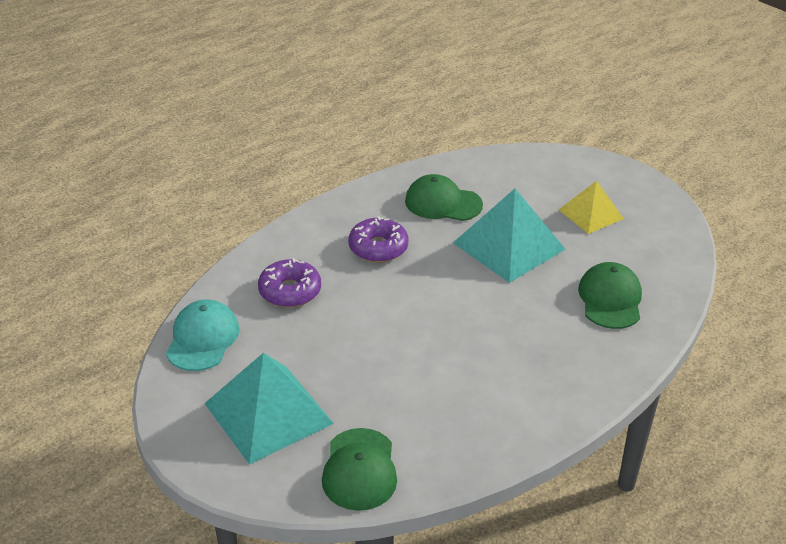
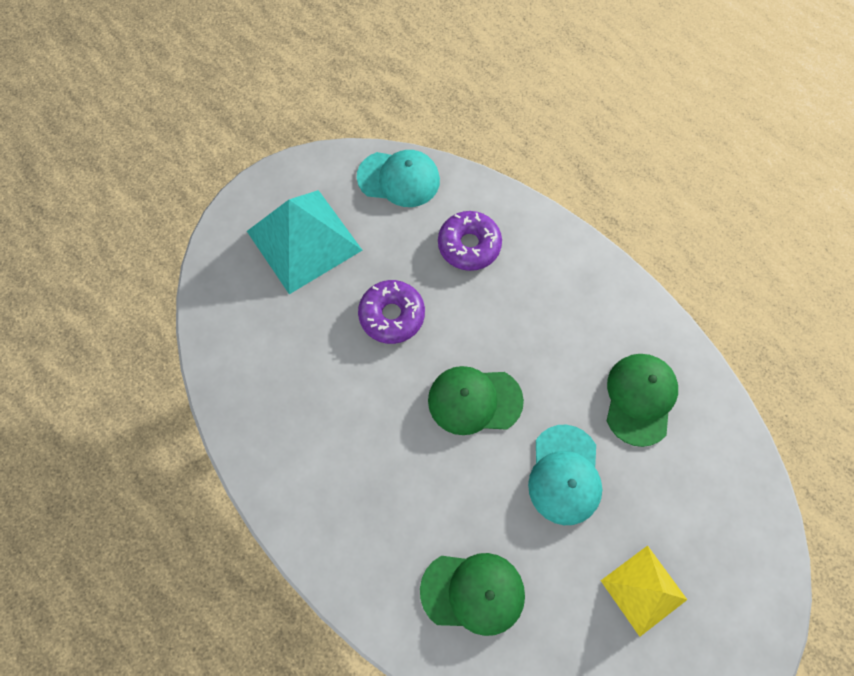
camera: 90 degrees right, 30 degrees up
green cap [322,428,397,511] -> green cap moved to [428,366,524,435]
purple donut [348,216,408,262] -> purple donut moved to [358,280,425,344]
turquoise pyramid [453,189,566,283] -> turquoise cap [528,425,602,525]

